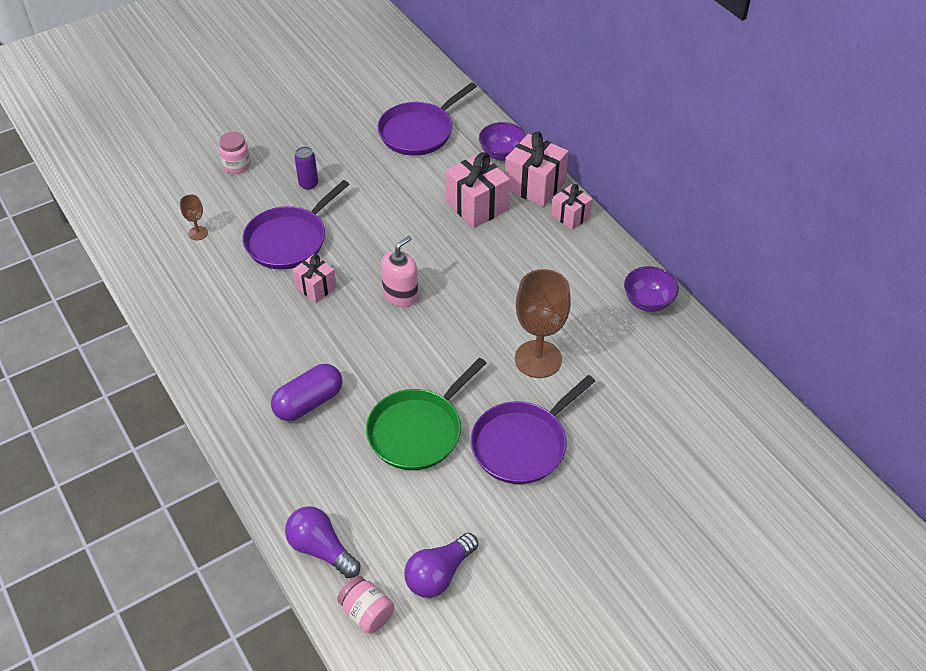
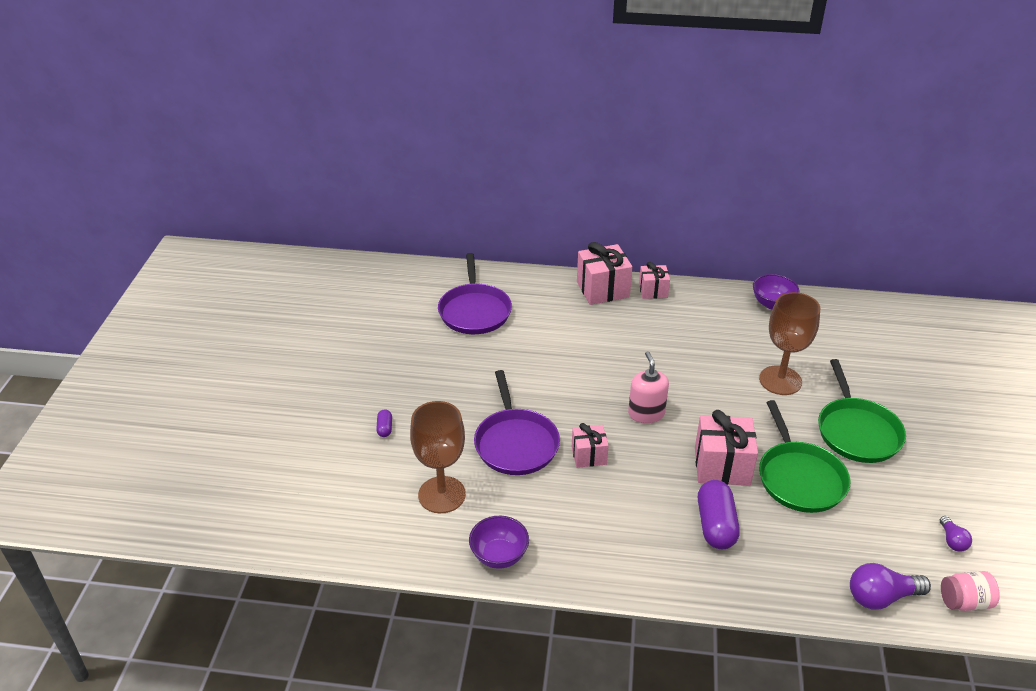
camera: 50 degrees left, 10 degrees down
brown goblet [180,194,208,240] -> brown goblet [410,401,466,513], size x2.21
pink jar [219,132,251,174] -> purple capsule [376,409,392,437]
purple can [295,147,318,190] -> none
purple light bulb [404,533,478,598] -> purple light bulb [940,516,972,552], size x0.56
pink gift [446,152,510,228] -> pink gift moved to [695,410,758,486]
purple pan [471,375,595,484] -> green pan [818,359,906,463]
purple bowl [479,122,526,161] -> purple bowl moved to [469,516,529,569]

